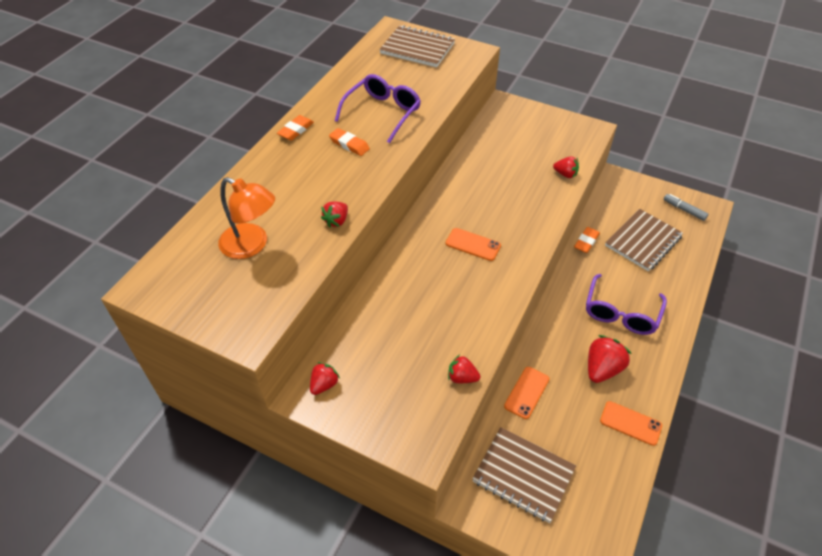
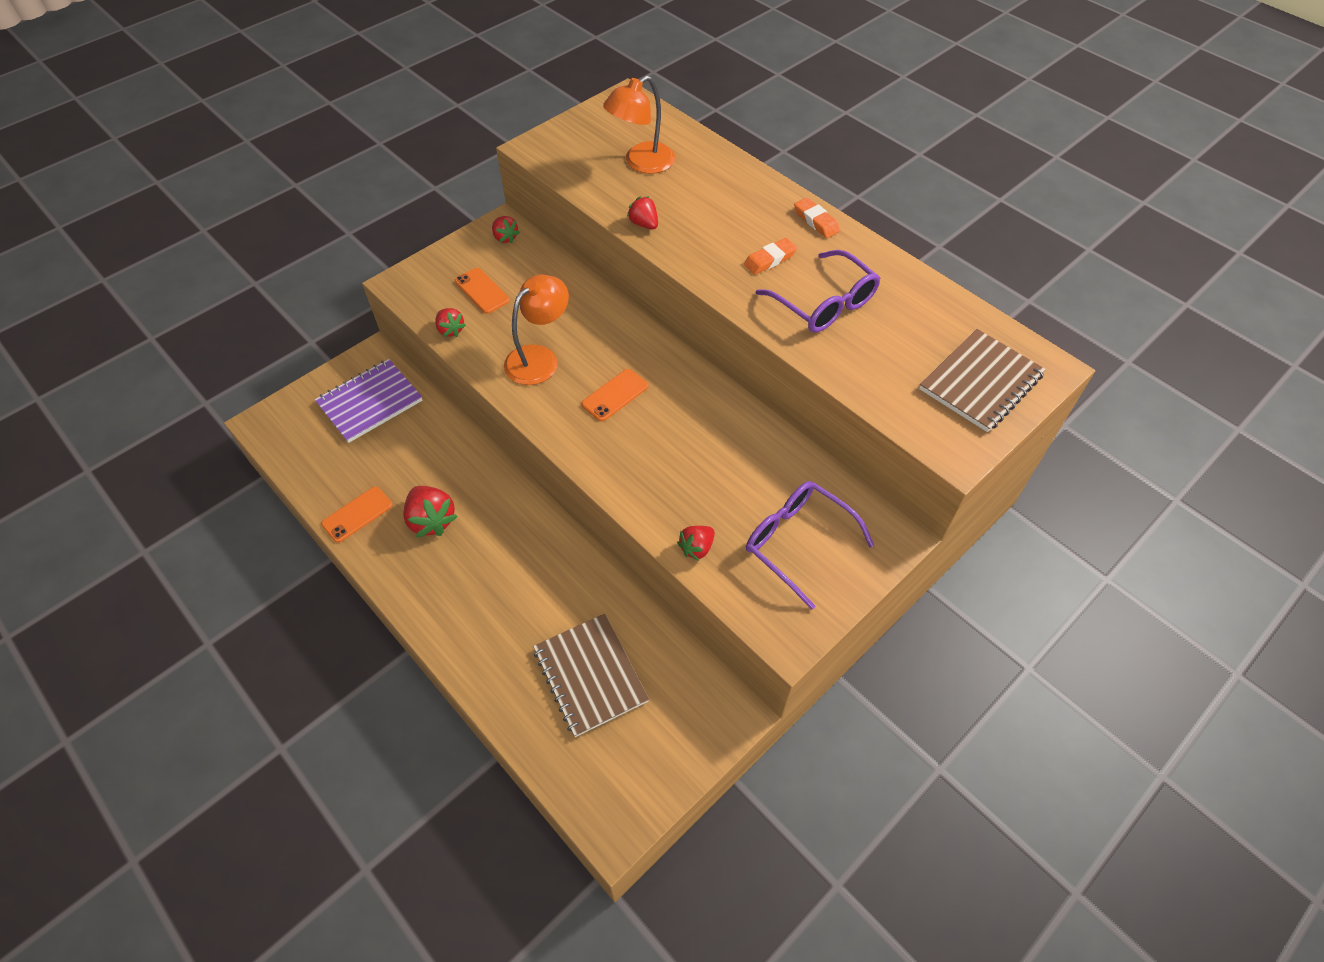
camera: 110 degrees right, 5 degrees up
red strawberry [448,355,480,383] -> red strawberry turned 105 degrees clockwise [435,308,466,337]
brown notebook [472,427,576,523] -> purple notebook [315,359,423,443]
orange phone [504,367,549,419] -> orange phone moved to [455,268,510,314]
orange eraser [574,227,600,253] -> none
purple glasses [586,274,667,335] -> purple glasses moved to [746,481,874,610]
grey marker [664,194,708,221] -> none
none -> orange lamp [504,275,569,385]

